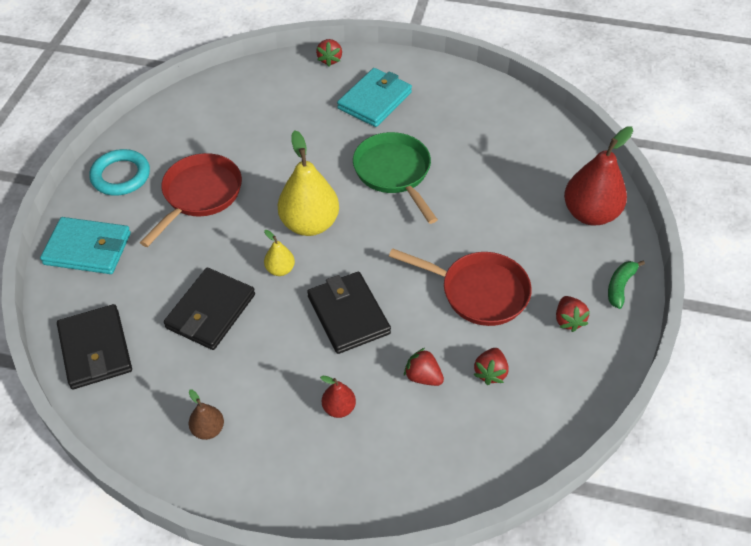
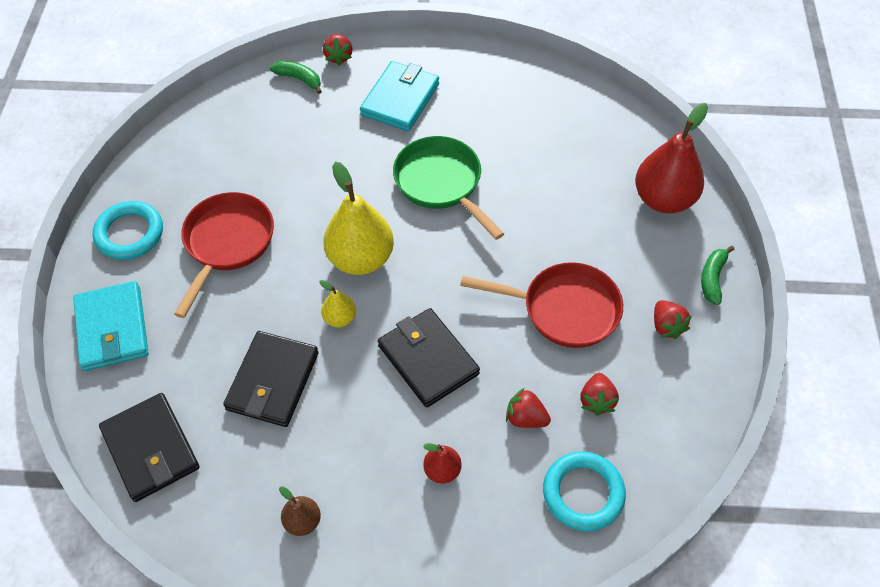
camera: 10 degrees left, 5 degrees up
turquoise wallet [40,217,131,274] -> turquoise wallet turned 75 degrees clockwise [73,281,149,371]
none -> green banana [270,61,322,94]
none -> turquoise ring [543,451,626,531]

